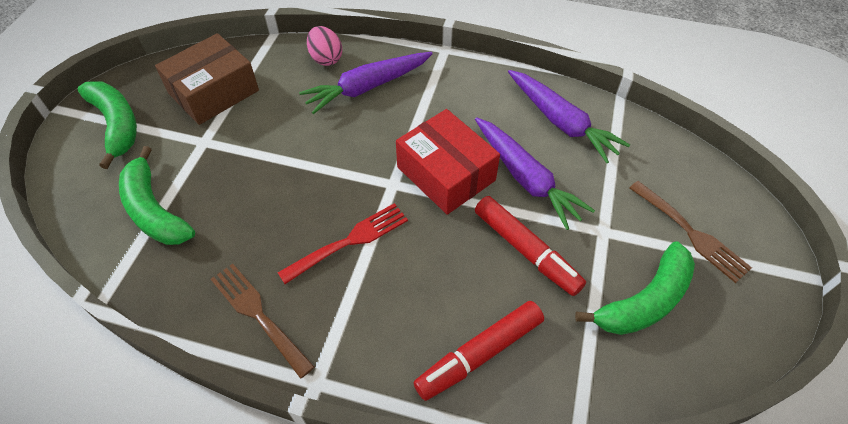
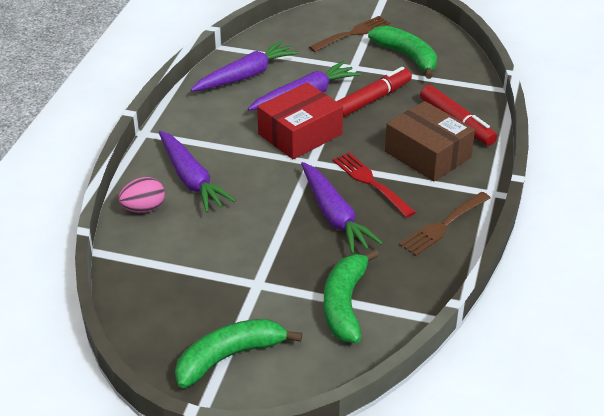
camera: 90 degrees left, 15 degrees down
green banana [119,146,195,245] -> green banana turned 135 degrees clockwise [324,249,379,343]
brown box [155,33,259,125] -> brown box moved to [385,101,475,181]
none -> purple carrot [301,162,383,254]

